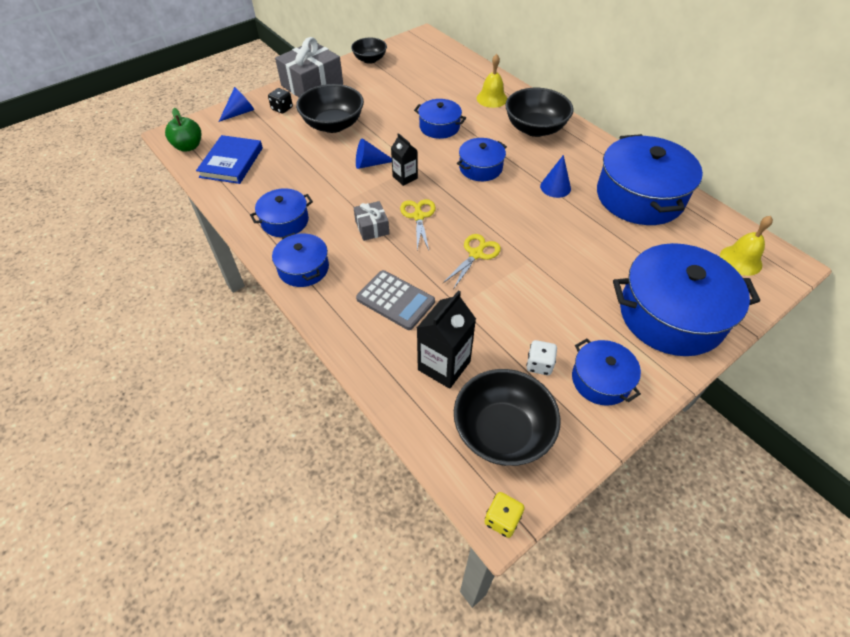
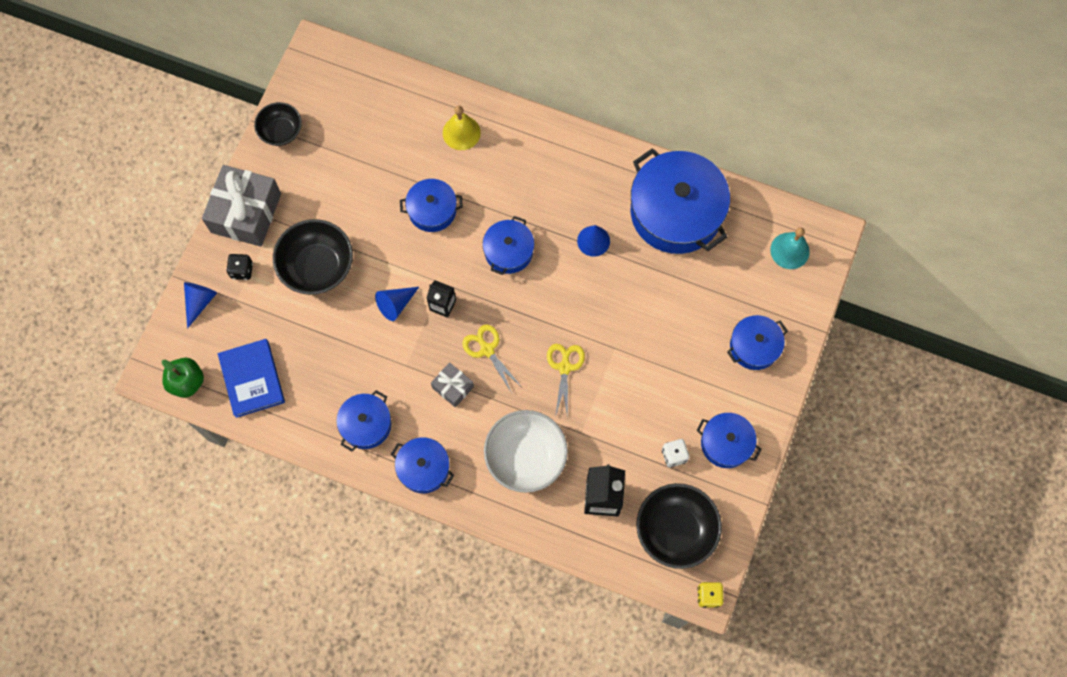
camera: 30 degrees left, 20 degrees up
grey calculator [356,270,435,330] -> white bowl [484,410,568,493]
black bowl [505,88,574,137] -> none
blue pot [613,243,760,356] -> blue pot [727,315,788,370], size x0.52
yellow bell [720,216,773,276] -> turquoise bell [770,227,810,269]

